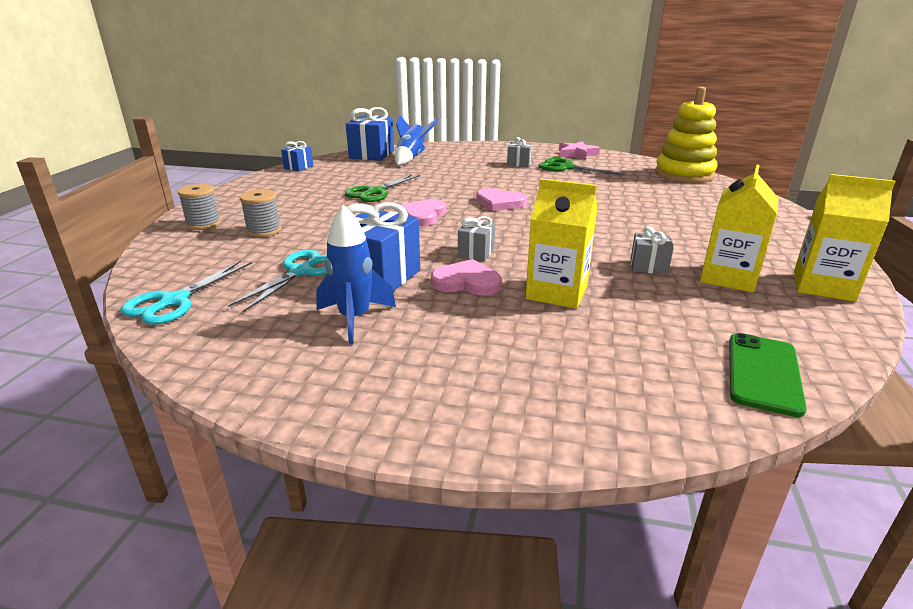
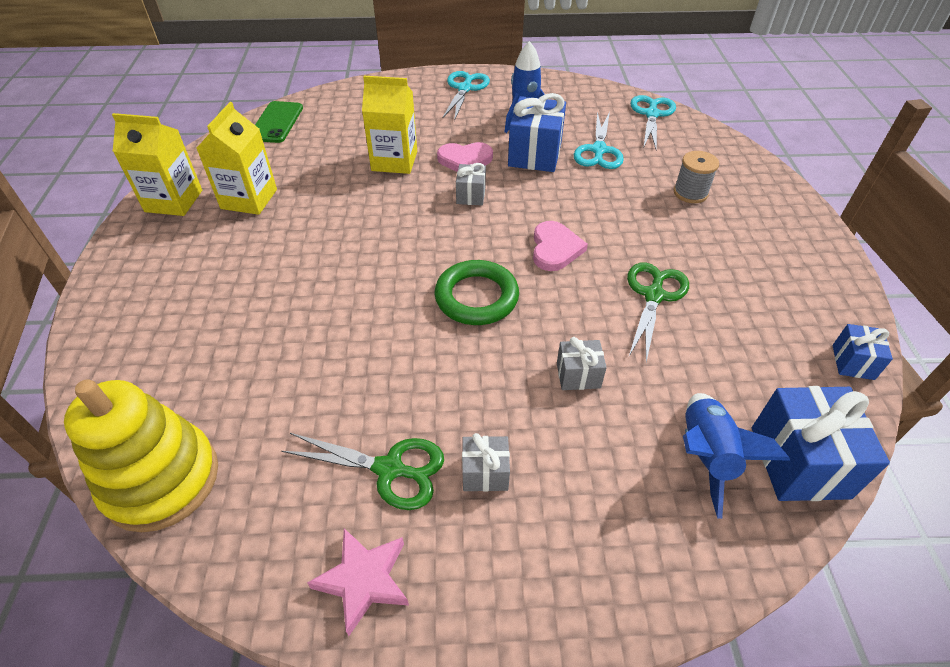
camera: 165 degrees right, 20 degrees up
grey spool [177,184,221,230] -> none
pink heart [476,188,527,211] -> green ring [435,260,519,325]
grey gift [631,226,674,275] -> grey gift moved to [557,337,607,390]
none -> turquoise scissors [442,71,490,121]

